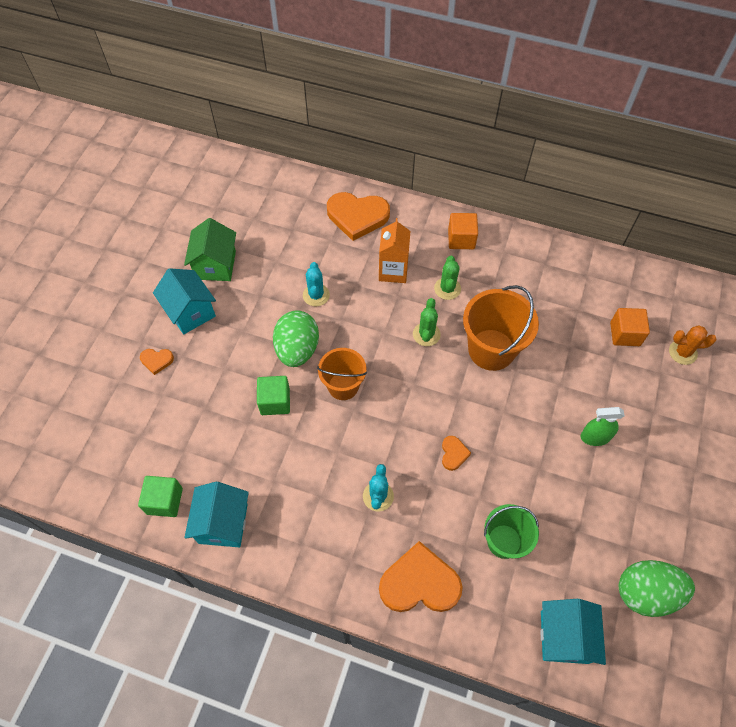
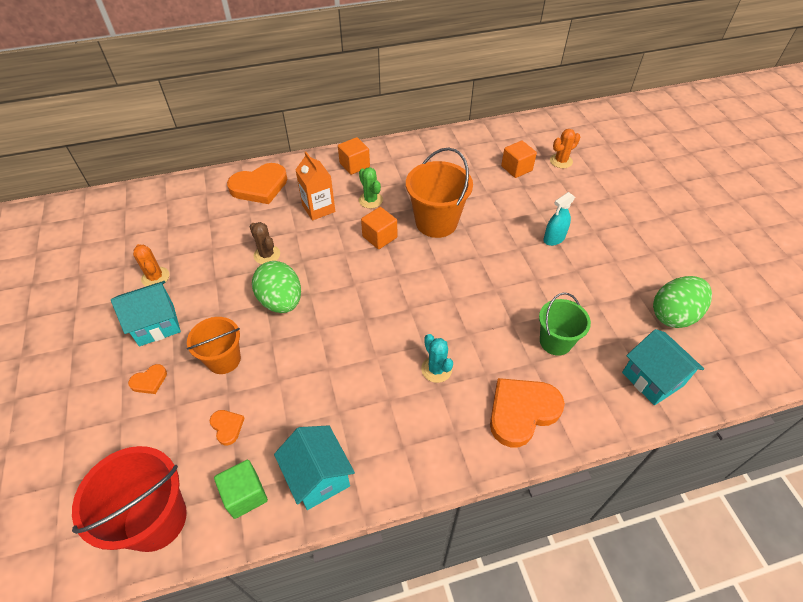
camera: 35 degrees left, 10 degrees down
turquoise house [153,268,216,334] -> turquoise house turned 45 degrees counterclockwise [111,281,181,347]
green house [184,218,236,281] -> orange cactus [133,244,169,286]
green cube [257,376,290,415] -> none
turquoise cactus [303,262,330,307] -> brown cactus [250,222,280,264]
orange bucket [317,348,367,400] -> orange bucket moved to [187,317,241,374]
green cactus [413,298,441,346] -> orange cube [361,207,397,249]
orange heart [442,436,471,471] -> orange heart moved to [210,410,245,445]
green spray bottle [581,407,625,446] -> turquoise spray bottle [543,192,575,246]
none -> red bucket [72,446,187,552]

